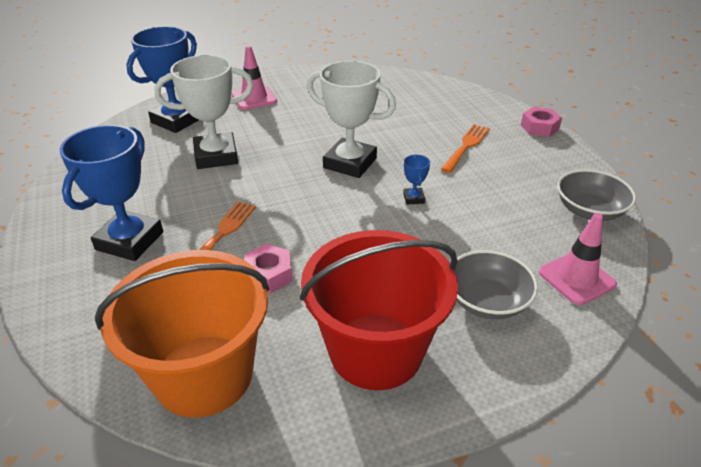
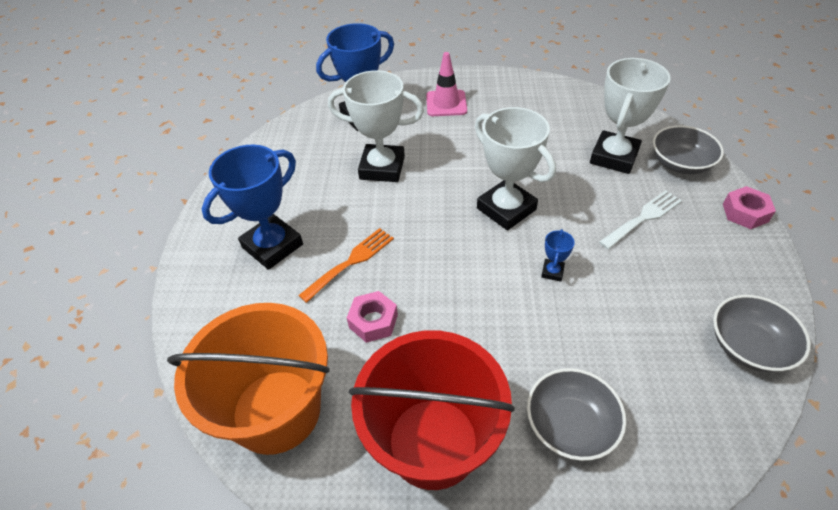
camera: 25 degrees right, 10 degrees up
orange fork [441,124,490,173] -> white fork [599,190,682,249]
pink traffic cone [539,213,617,305] -> none
none -> white trophy [590,58,671,174]
none -> grey bowl [653,125,724,174]

